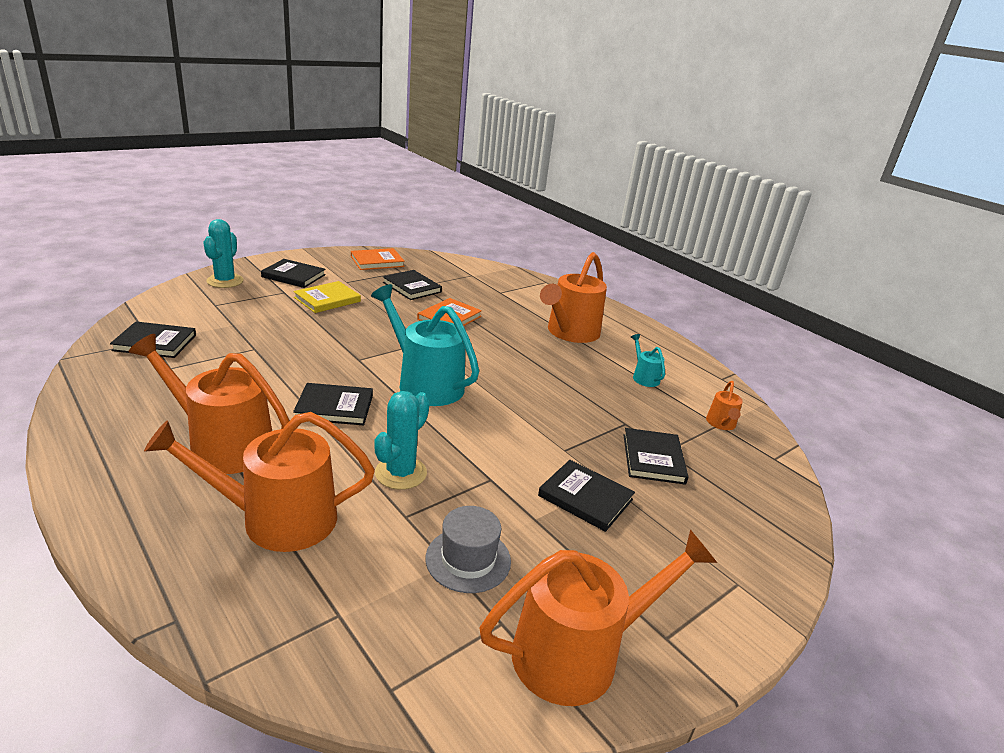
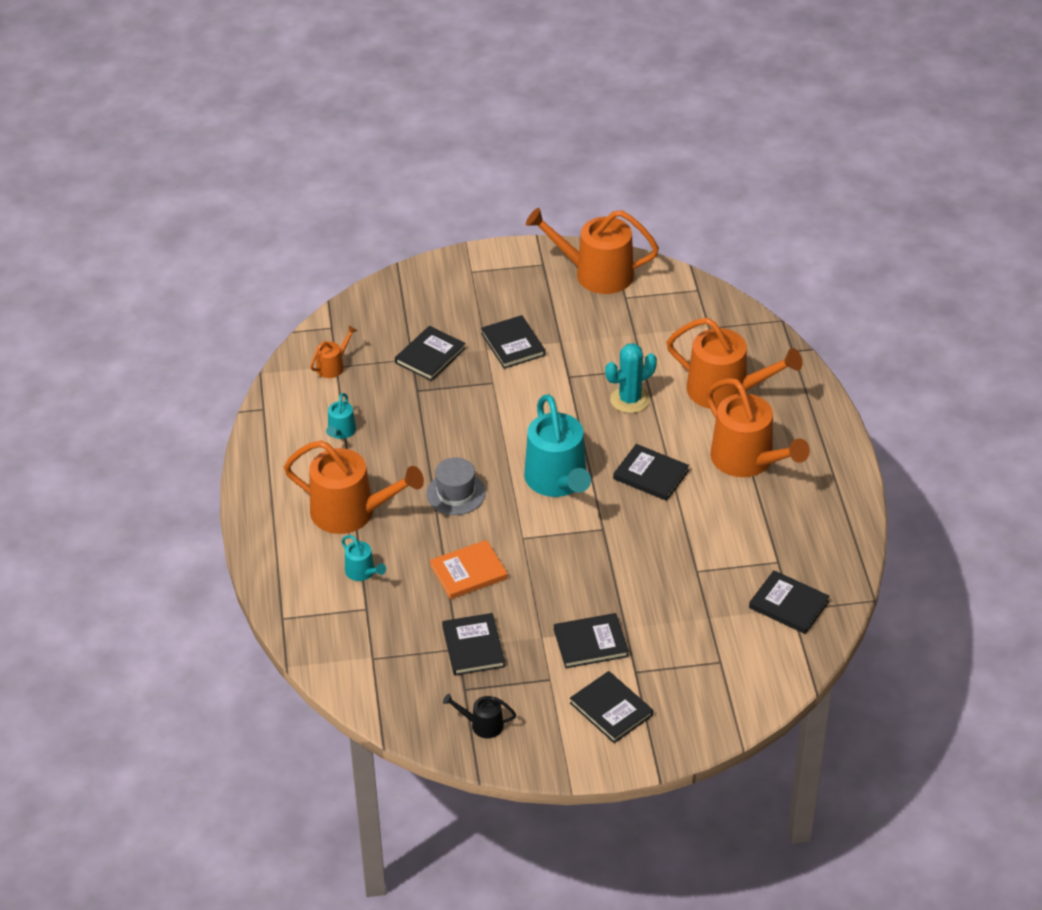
camera: 145 degrees left, 15 degrees up
turquoise cactus [203,219,243,288] -> none
yellow book [293,281,361,313] -> black book [554,613,629,668]
orange book [351,248,405,270] -> black watering can [443,693,516,738]
grey hat [425,506,511,593] -> grey hat moved to [426,457,486,515]
orange watering can [540,252,607,343] -> orange watering can turned 45 degrees clockwise [284,440,424,534]
none -> turquoise watering can [342,535,386,581]

